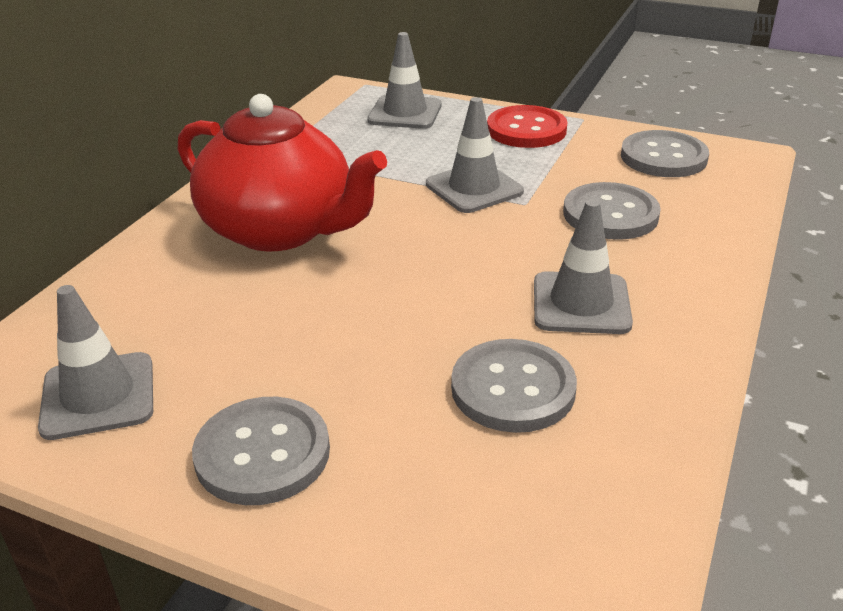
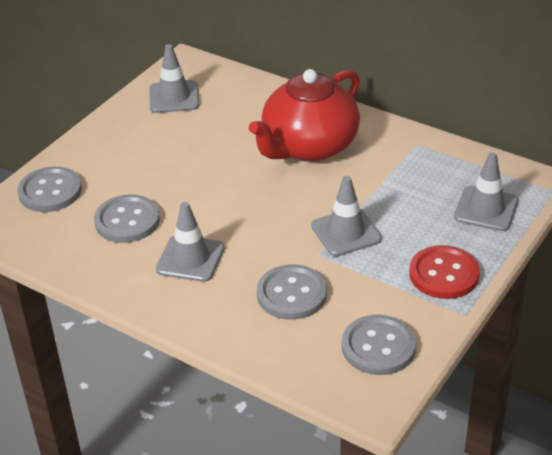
camera: 100 degrees right, 5 degrees up
grey button [192,397,330,505] -> grey button moved to [17,166,82,212]

